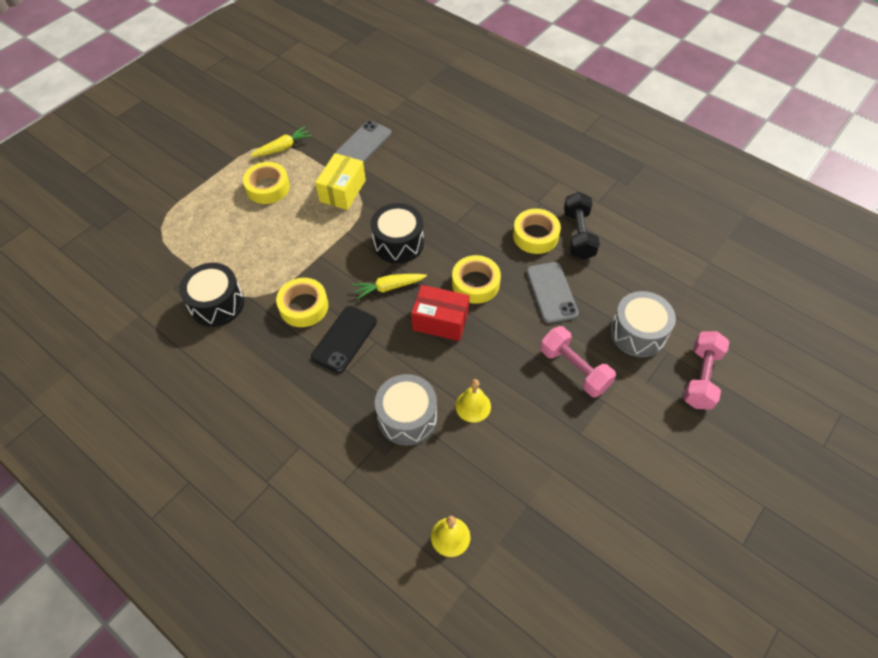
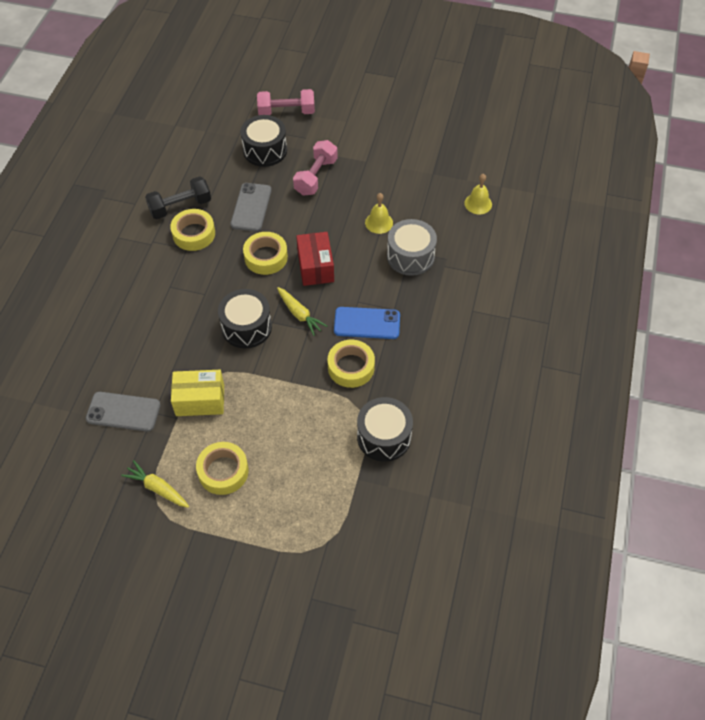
camera: 115 degrees left, 0 degrees up
black phone [311,306,377,373] -> blue phone [334,307,400,339]
grey phone [526,262,579,323] -> grey phone turned 45 degrees counterclockwise [231,183,272,232]
grey drum [610,291,676,357] -> black drum [241,115,287,167]

